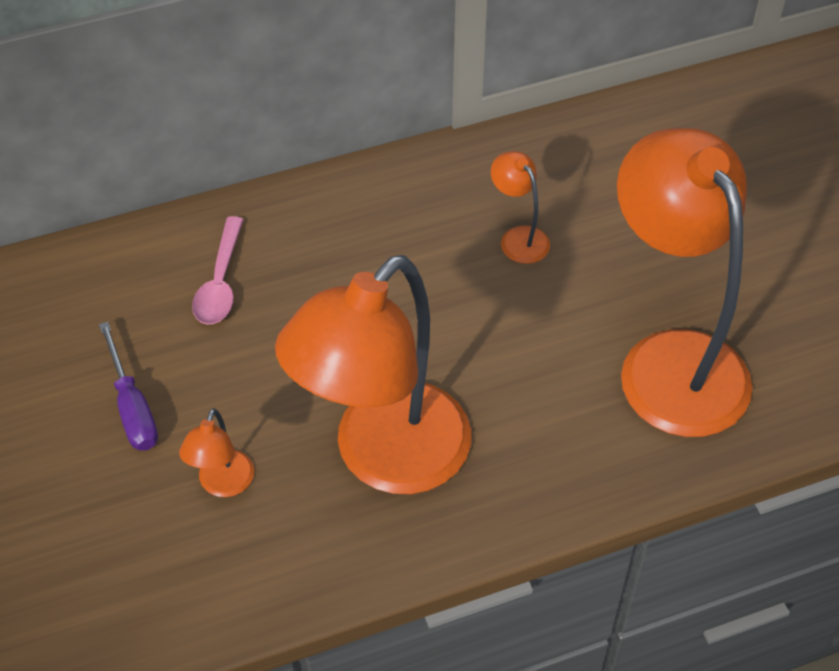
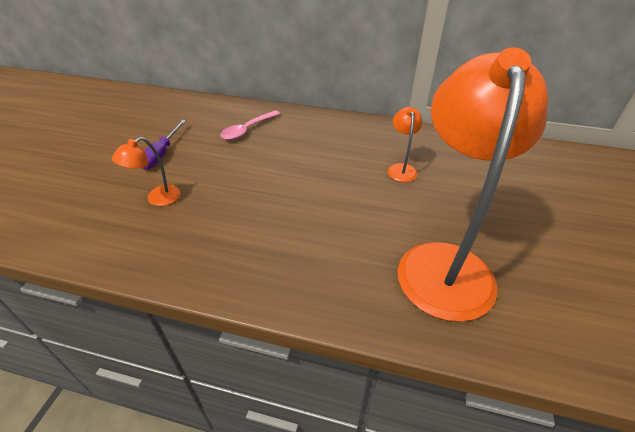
camera: 35 degrees right, 10 degrees down
orange lamp [275,255,471,494] -> none

